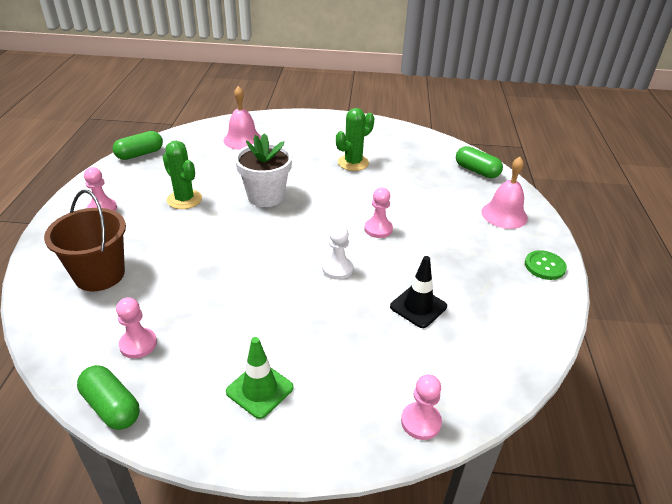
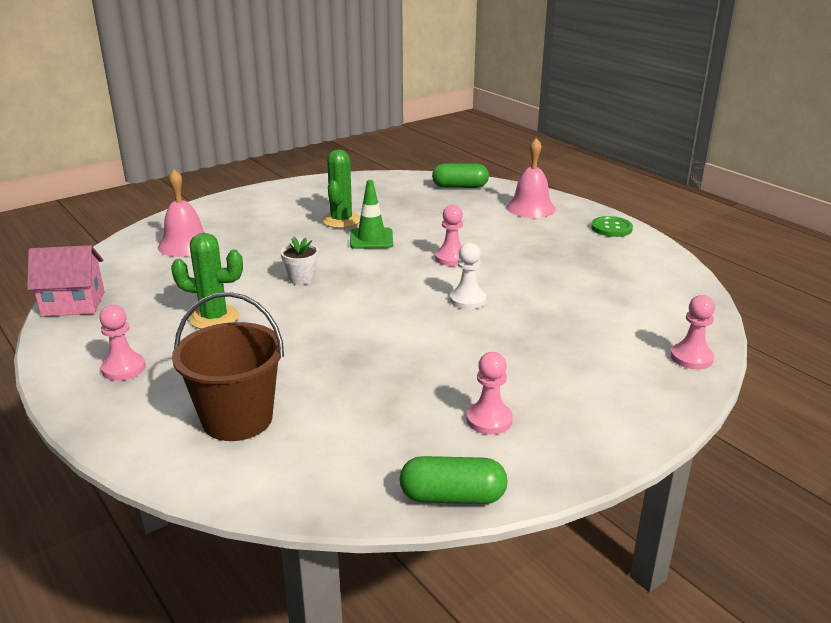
camera: 40 degrees left, 10 degrees down
green capsule [113,131,163,160] -> pink house [27,245,105,317]
pink pawn [116,297,157,359] -> pink pawn moved to [467,352,513,435]
green traffic cone [226,337,294,419] -> green traffic cone moved to [350,180,393,249]
white flower pot [235,133,292,207] -> white flower pot [281,236,319,285], size x0.52
black traffic cone [390,256,447,328] -> none

